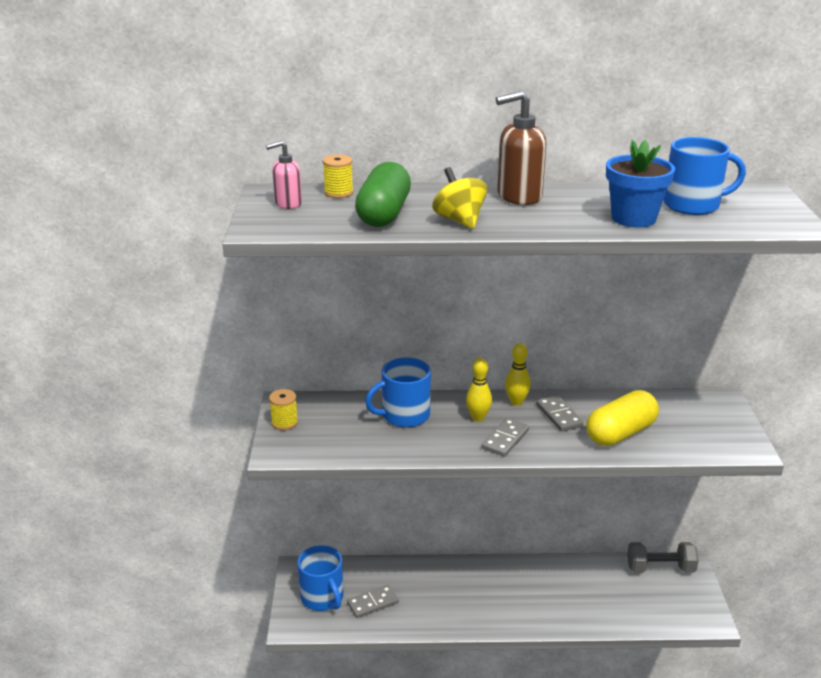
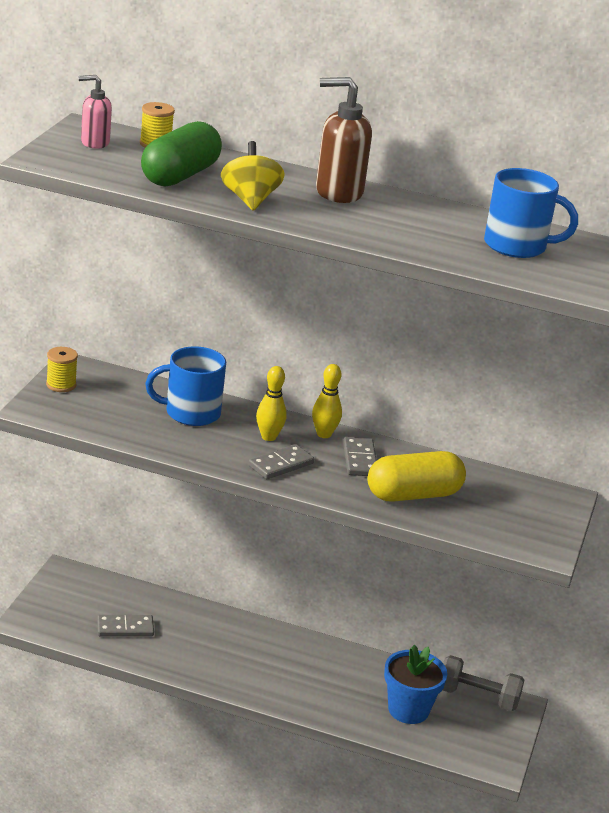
camera: 15 degrees right, 0 degrees up
blue mug [297,545,344,611] -> none
blue flower pot [606,140,675,228] -> blue flower pot moved to [384,645,447,724]

